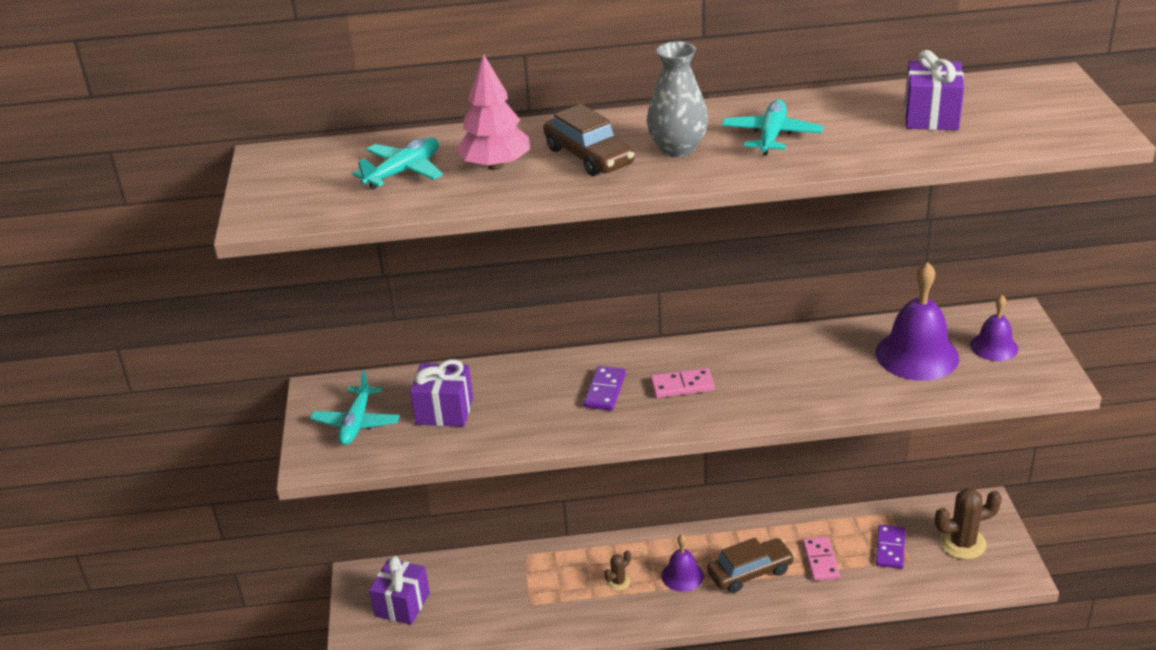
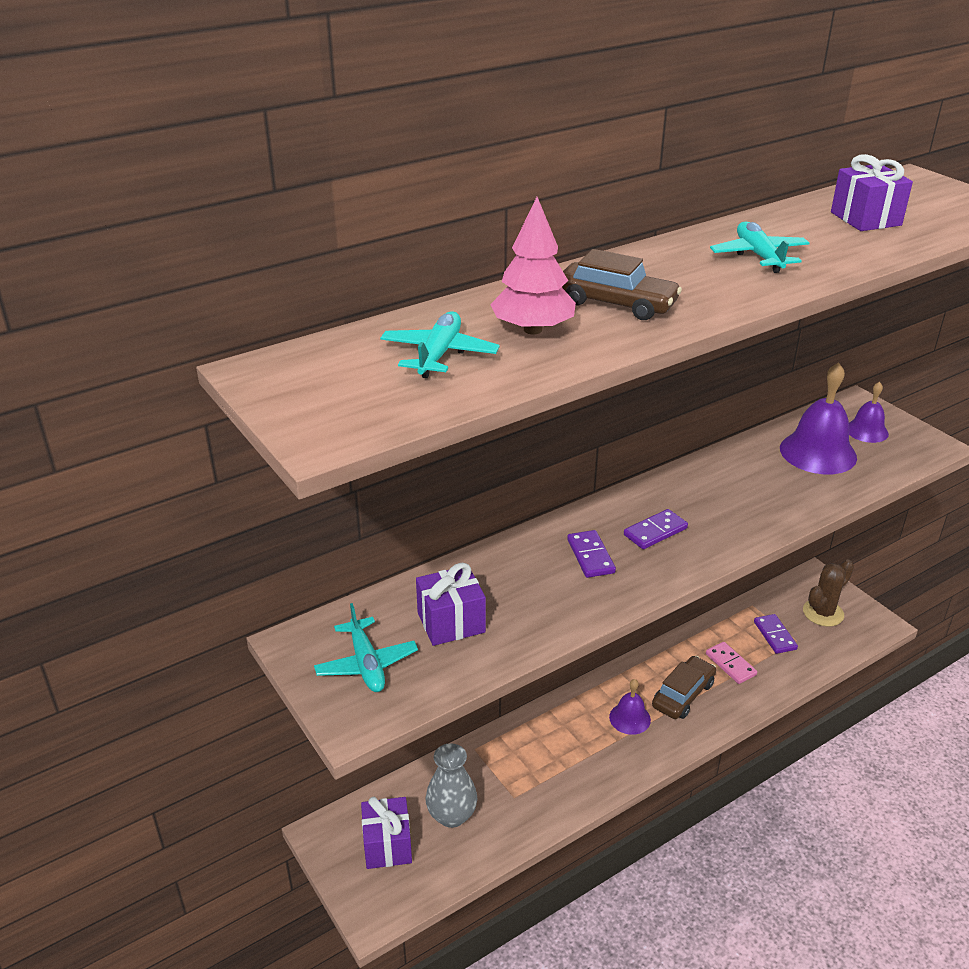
camera: 30 degrees left, 0 degrees up
brown cactus [604,550,631,591] -> none
grey vase [647,42,708,157] -> grey vase moved to [426,743,477,828]
pink domino [650,368,715,398] -> purple domino [624,509,688,549]

